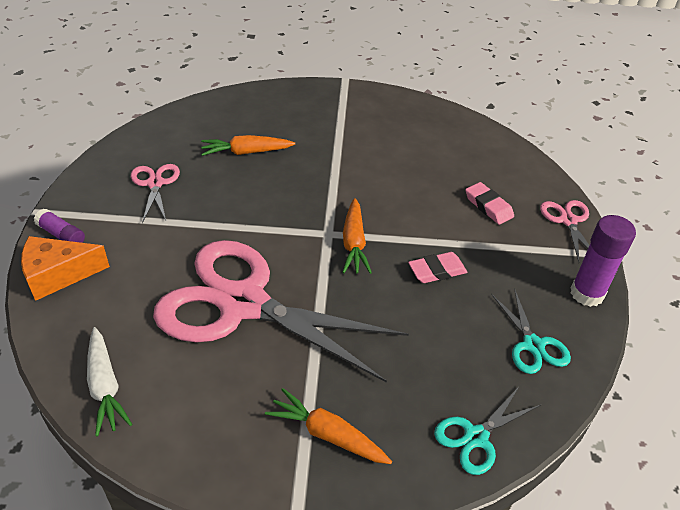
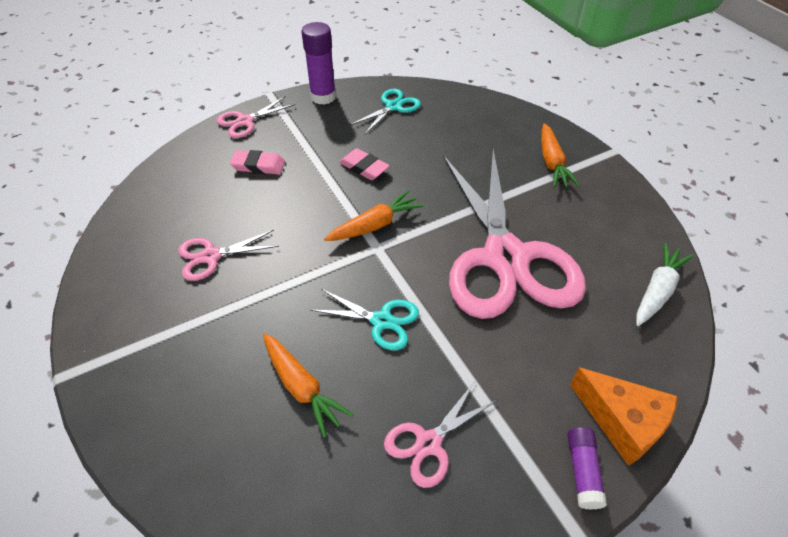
camera: 120 degrees left, 5 degrees up
turquoise scissors [434,387,542,475] -> turquoise scissors moved to [310,289,419,350]
pink eraser [465,182,514,225] -> pink eraser turned 75 degrees clockwise [230,150,285,175]
none -> pink scissors [178,230,279,281]

